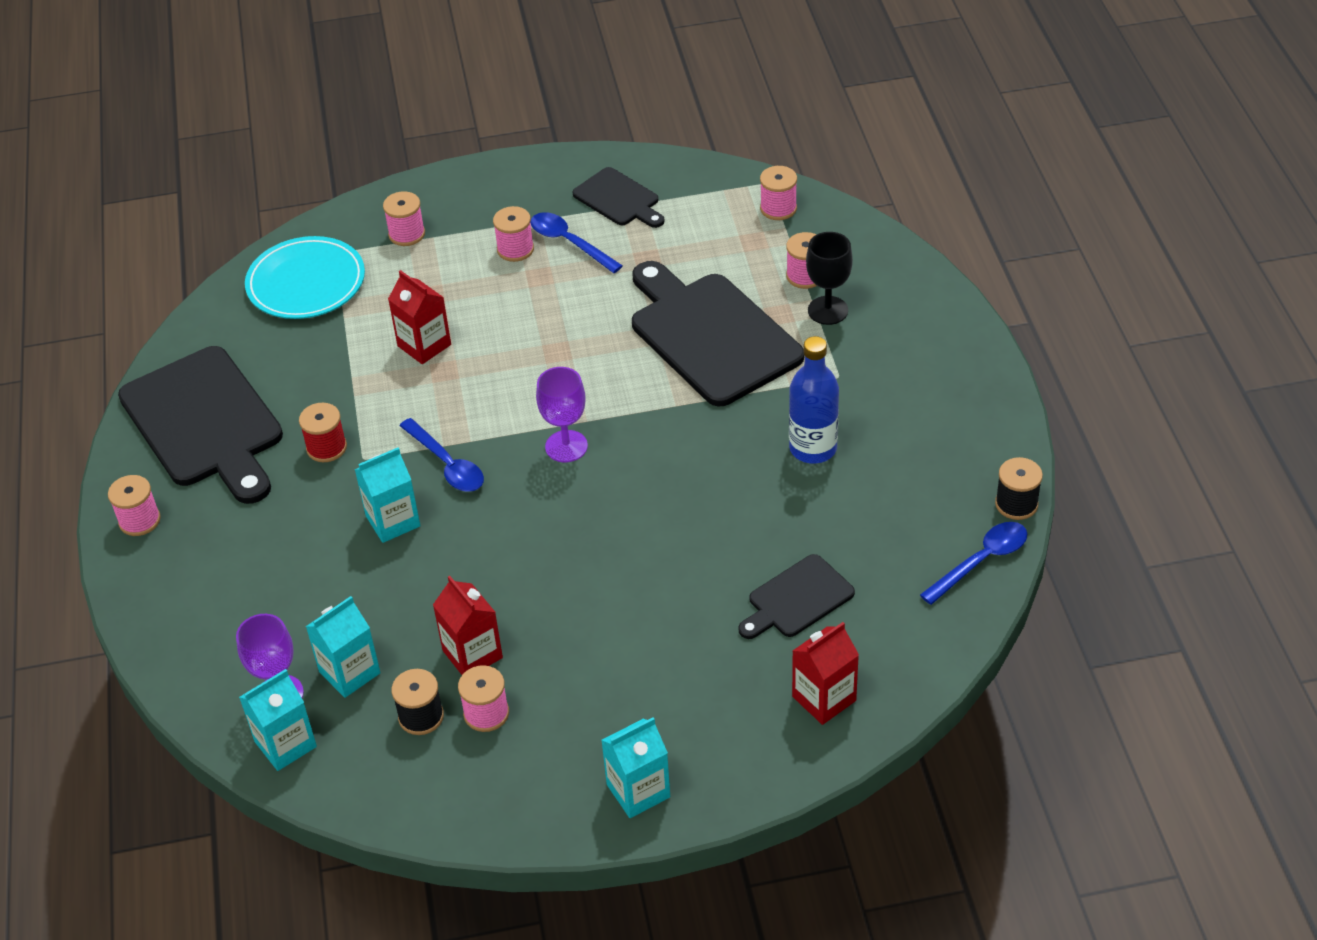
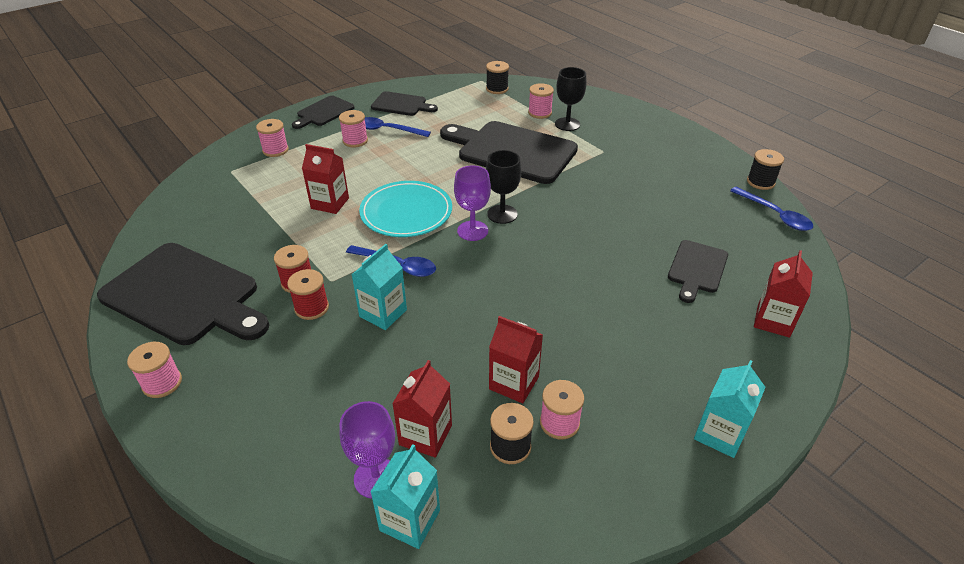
camera: 30 degrees left, 5 degrees down
turquoise plate [245,236,365,319] -> turquoise plate moved to [359,181,452,237]
turquoise carton [306,596,381,698] -> red carton [392,360,452,458]
pink spool [760,166,797,220] -> black spool [486,61,509,94]
blue bottle [789,336,839,464] -> none
blue spoon [920,522,1027,605] -> blue spoon turned 120 degrees clockwise [730,187,813,231]
none -> red spool [287,269,329,320]
none -> black cutting board [292,96,355,129]
none -> black goblet [486,150,521,224]

